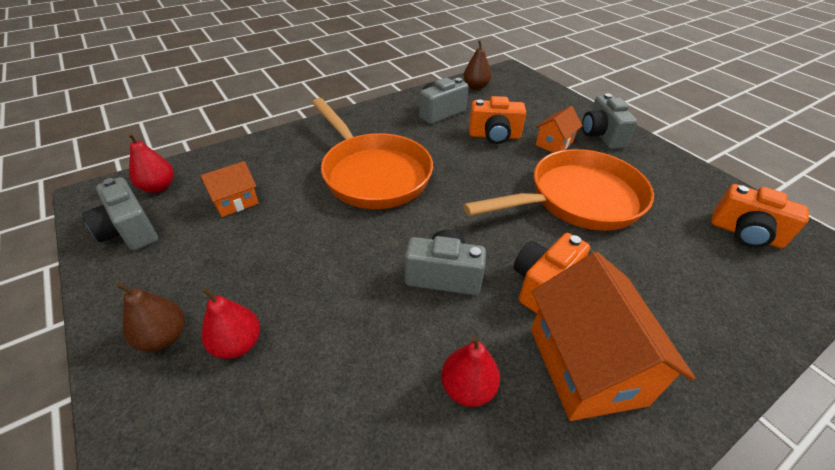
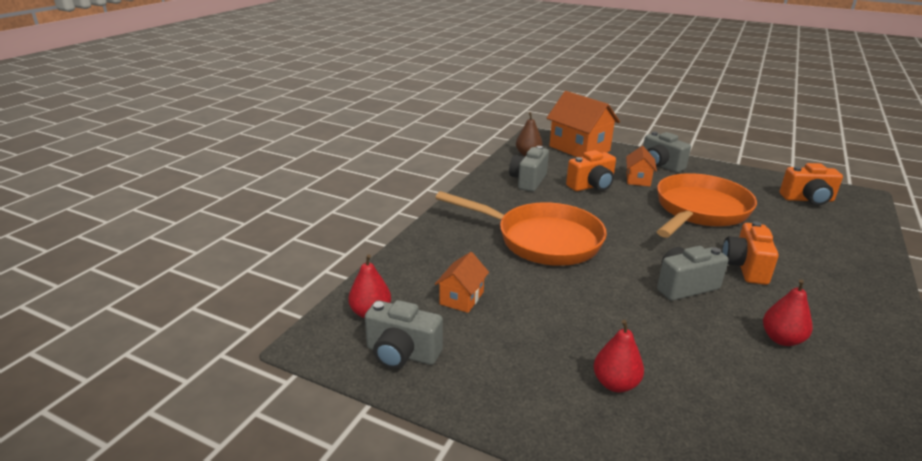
camera: 30 degrees left, 15 degrees down
brown pear [116,282,185,351] -> none
orange house [531,252,695,421] -> orange house moved to [547,91,620,157]

